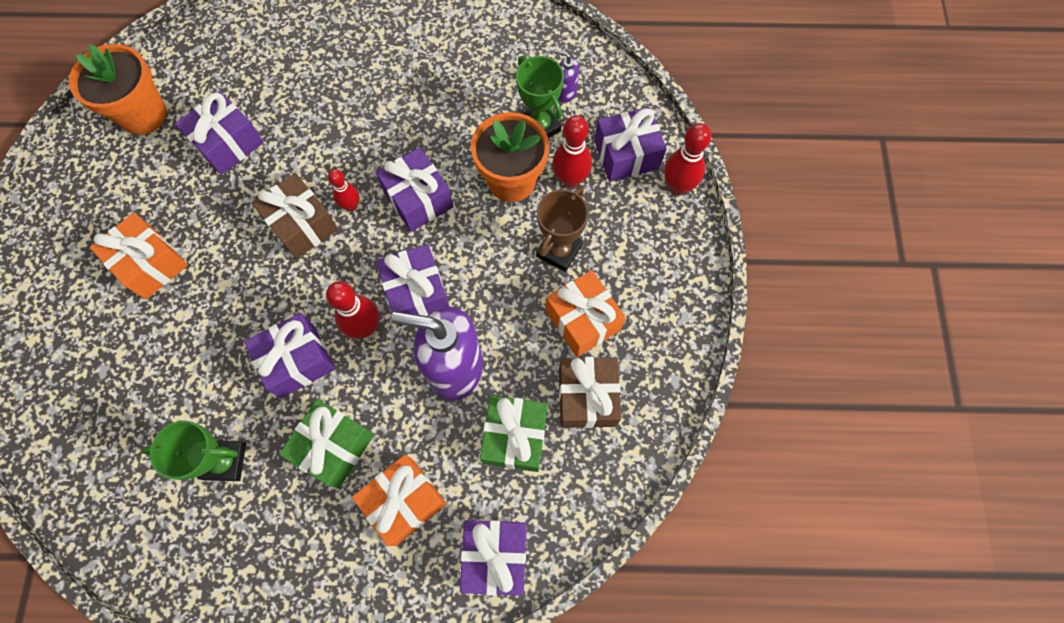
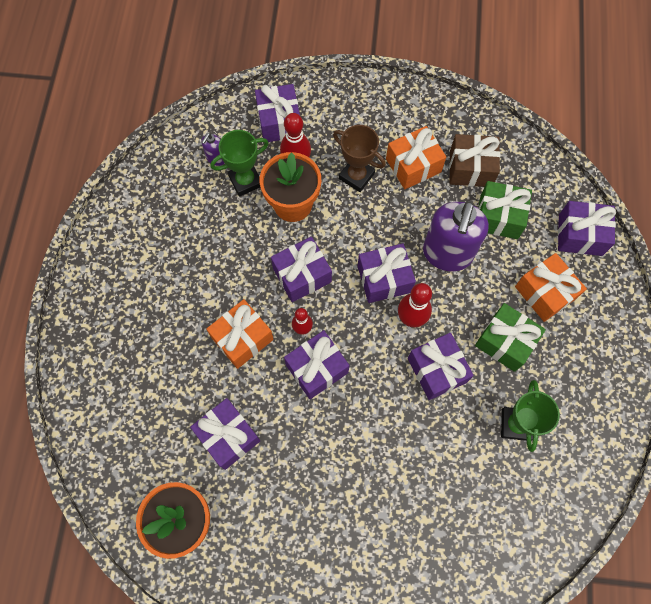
camera: 85 degrees left, 0 degrees up
orange gift [90,213,188,299] -> orange gift moved to [206,299,274,369]
brown gift [252,173,338,259] -> purple gift [284,330,349,399]
red bowling pin [664,123,711,195] -> none

